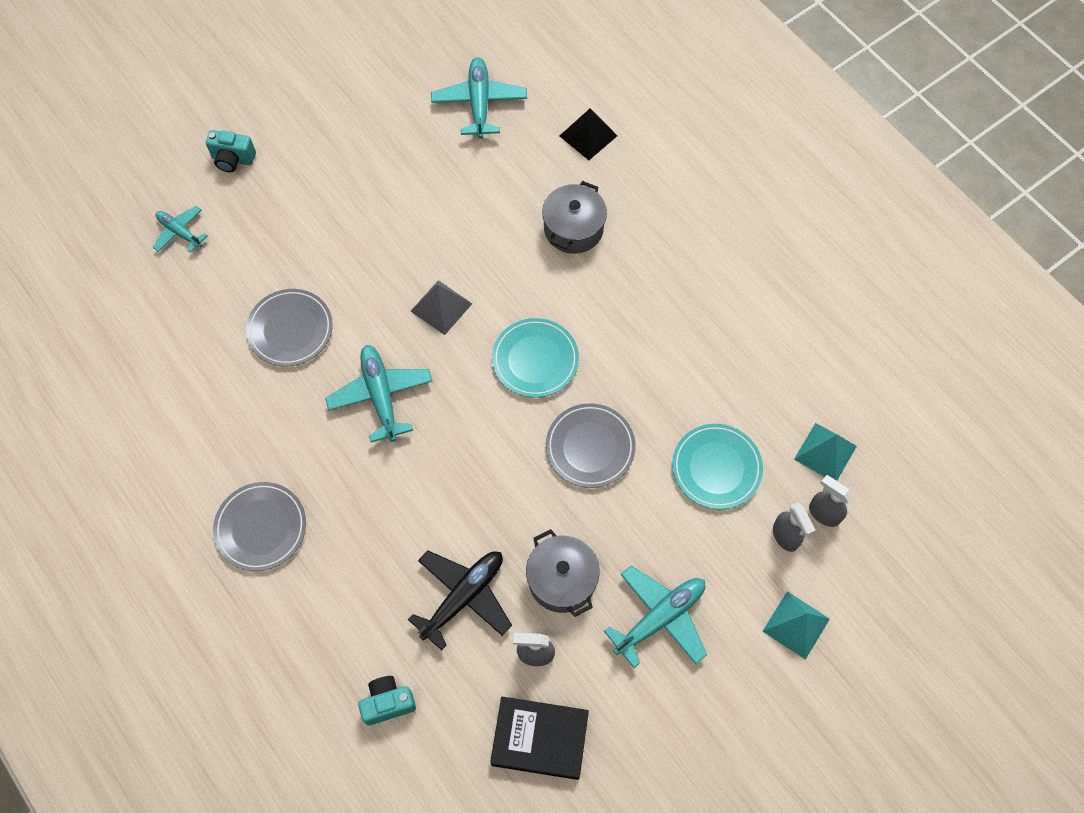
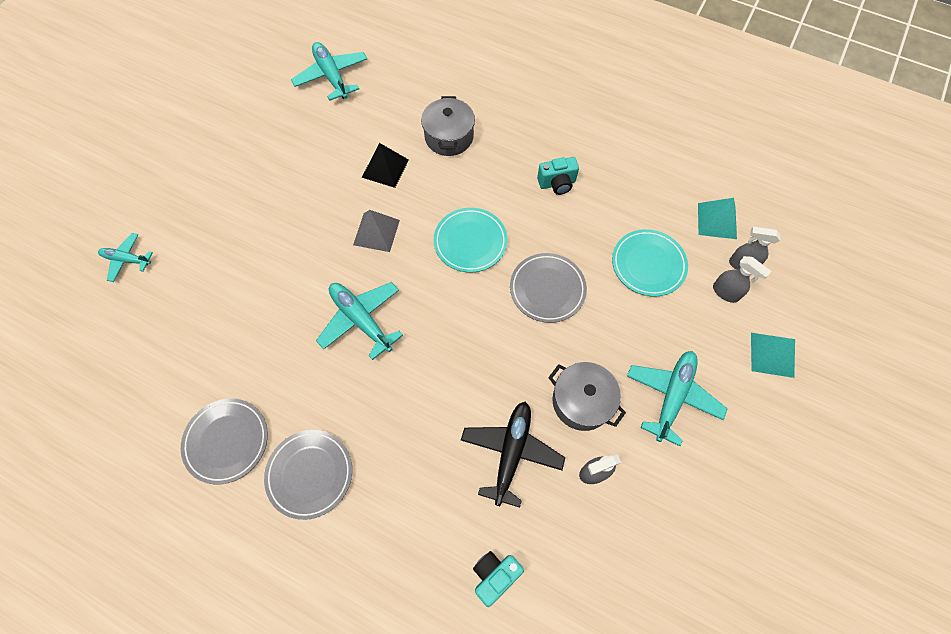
camera: 25 degrees left, 0 degrees up
turquoise camera [206,130,256,172] -> turquoise camera moved to [537,157,579,195]
grey plate [246,289,333,366] -> grey plate moved to [181,398,268,484]
black book [490,697,589,780] -> none
black pyramid [560,109,617,160] -> black pyramid moved to [362,143,409,188]

